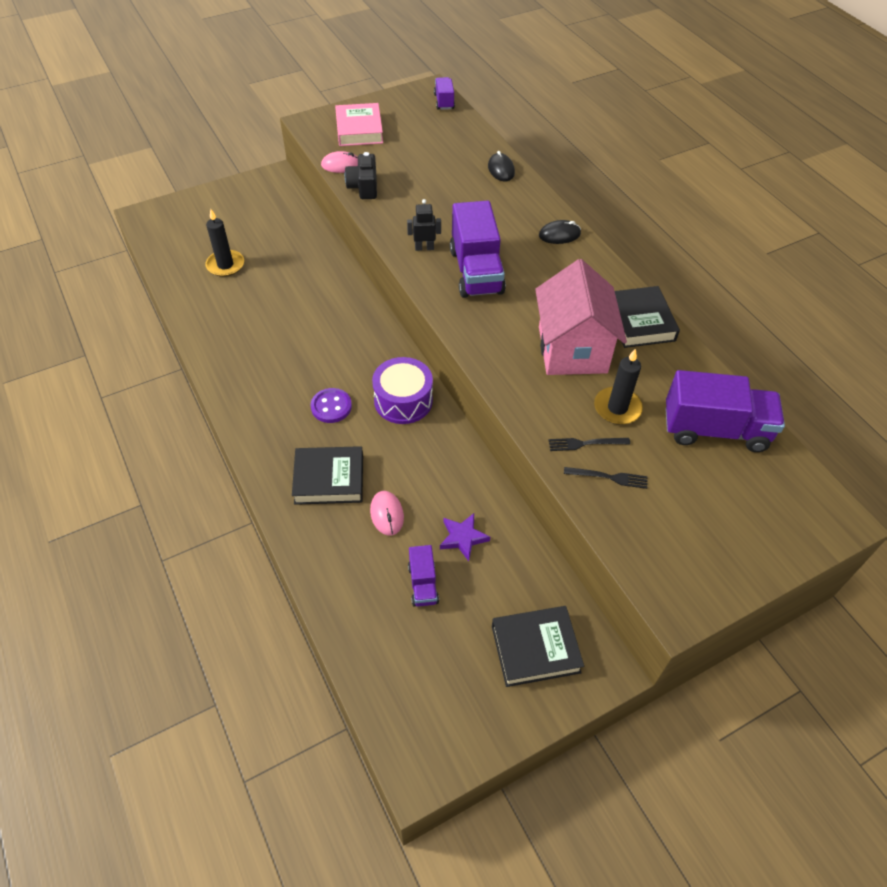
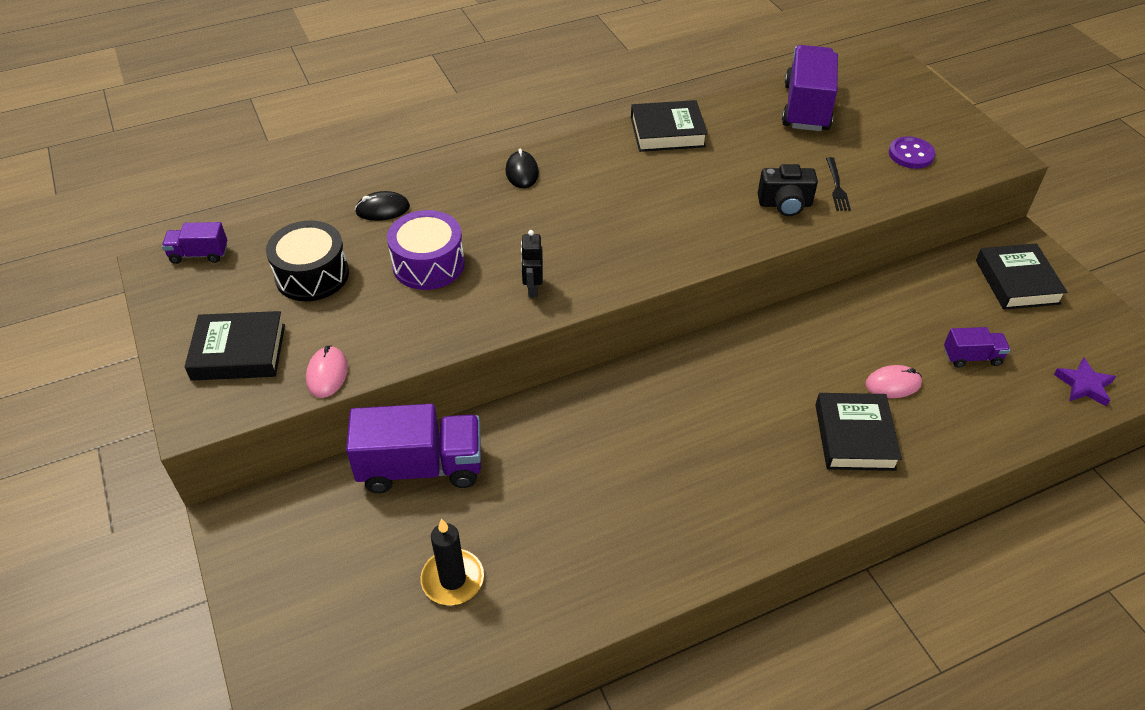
camera: 85 degrees left, 5 degrees down
purple button [311,388,352,423] -> purple button moved to [889,136,935,169]
pink book [335,103,383,146] -> black book [185,311,285,381]
black camera [345,152,377,199] -> black camera moved to [758,164,818,216]
purple drum [372,357,433,424] -> purple drum moved to [387,210,465,290]
purple star [440,513,490,561] -> purple star moved to [1054,357,1116,406]
purple truck [450,200,506,298] -> purple truck moved to [346,404,481,493]
pink house [535,259,627,375] -> none
black fork [564,467,648,489] -> none
black candle [594,349,643,425] -> none
none -> black drum [266,220,349,301]

